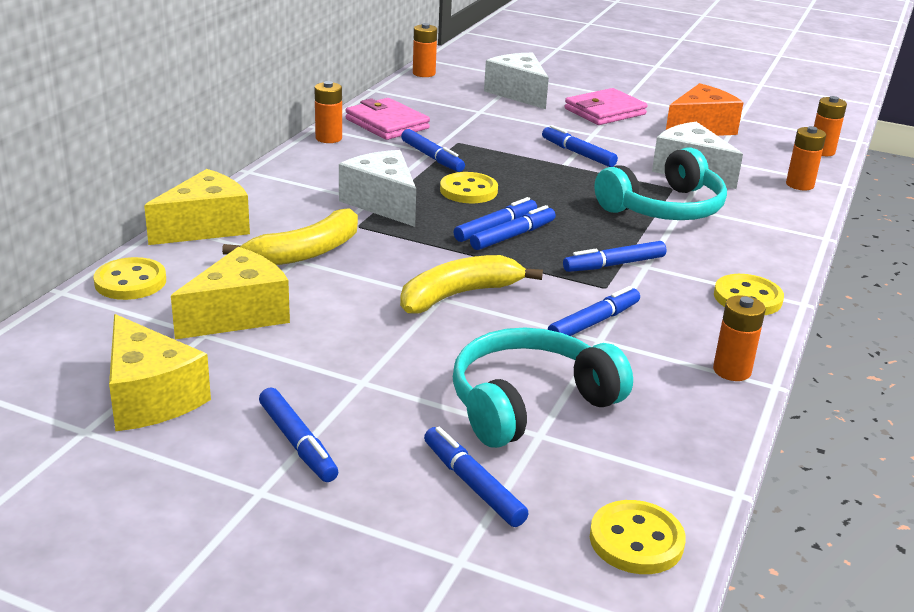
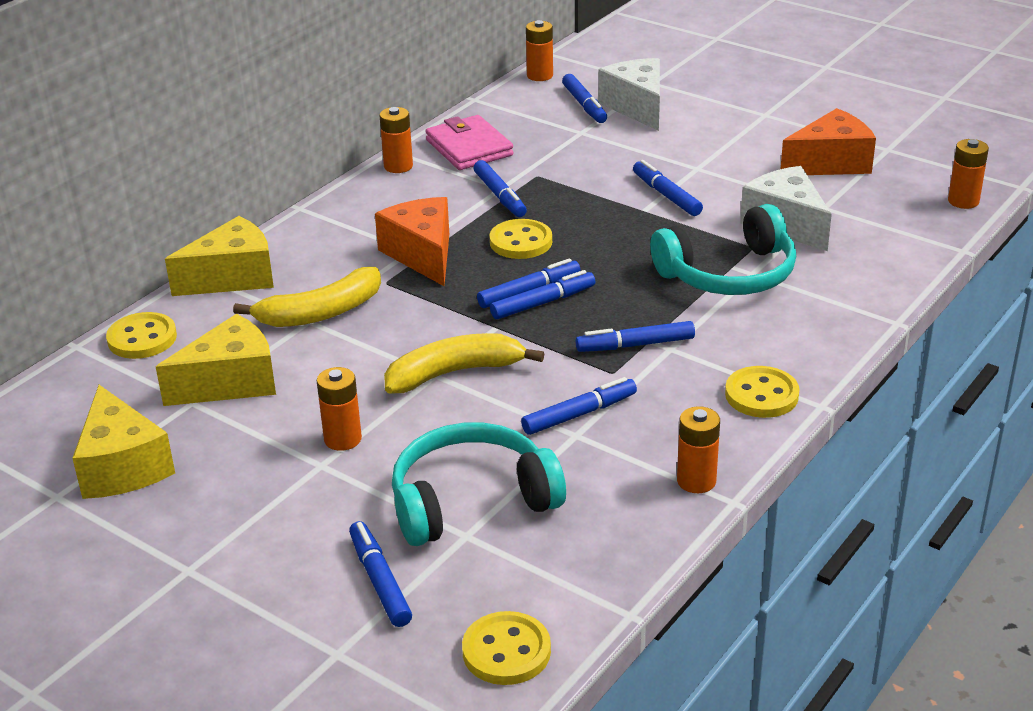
camera: 15 degrees right, 5 degrees up
blue marker [259,387,338,482] -> blue marker moved to [562,74,607,123]
white cheese [339,150,416,227] -> orange cheese [375,197,449,286]
pink wallet [565,88,648,125] -> none
orange battery [786,126,826,191] -> orange battery moved to [317,367,362,451]

